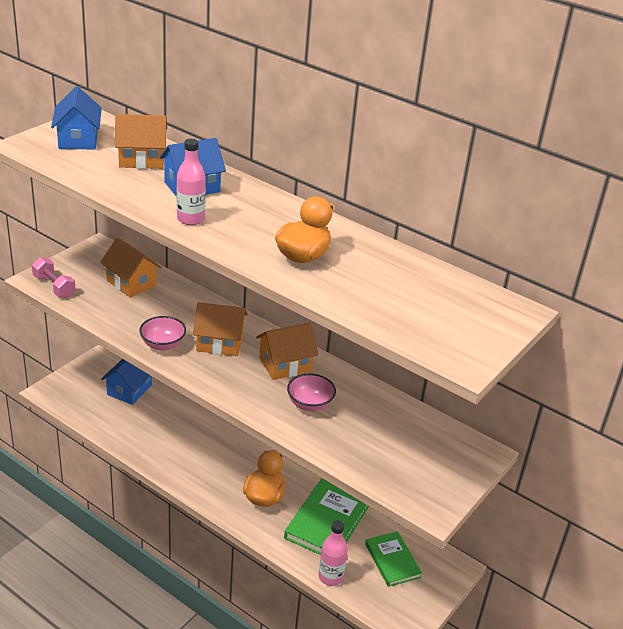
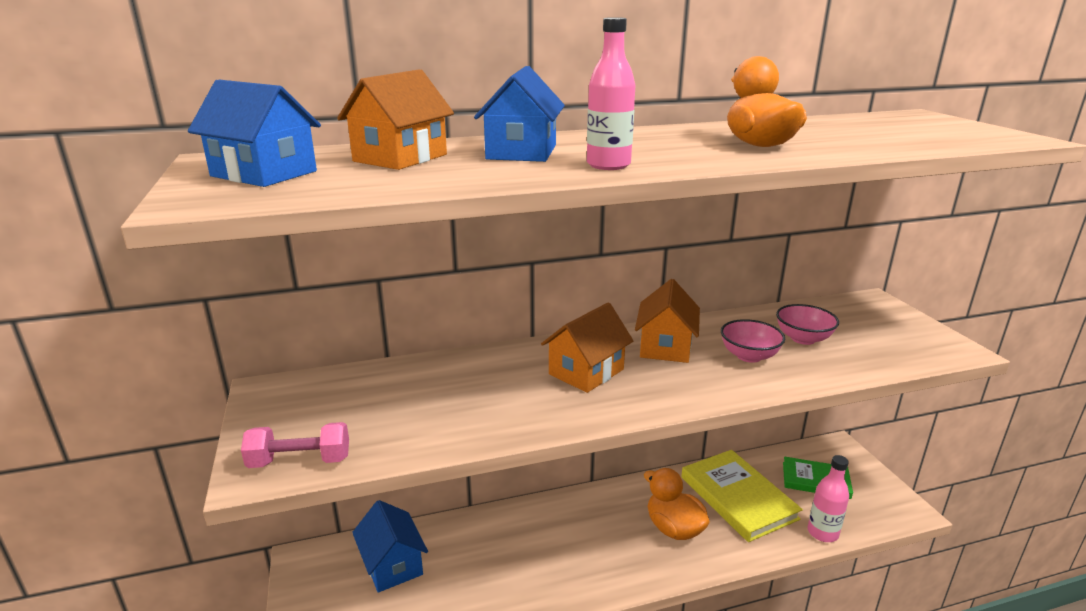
camera: 50 degrees left, 10 degrees down
orange house [100,238,161,298] -> none
pink bowl [139,316,186,351] -> pink bowl moved to [776,304,839,345]
green book [284,478,369,555] -> yellow book [681,450,803,542]

